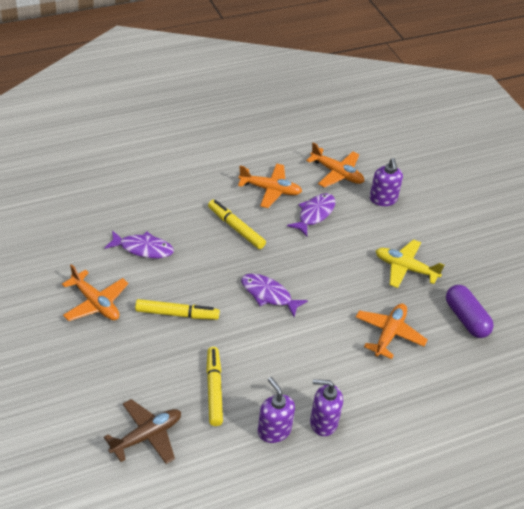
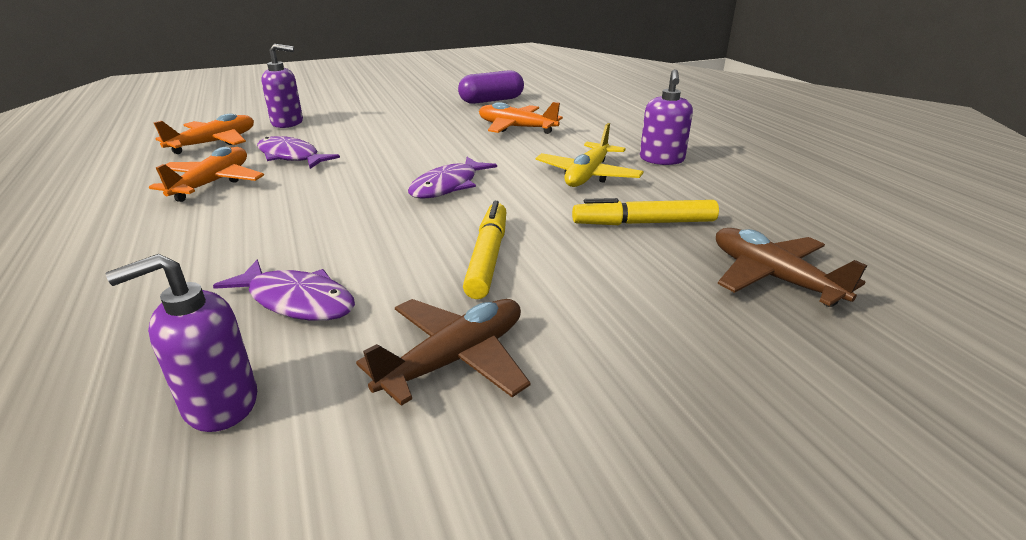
camera: 85 degrees left, 15 degrees down
orange plane [62,264,129,321] -> brown plane [356,299,531,406]
purple fish [104,230,174,258] -> purple fish turned 105 degrees clockwise [213,260,355,321]
yellow marker [208,200,266,249] -> none
purple soap dispenser [258,377,295,443] -> purple soap dispenser moved to [105,254,257,432]
yellow plane [376,239,445,288] -> yellow plane moved to [536,123,644,187]

